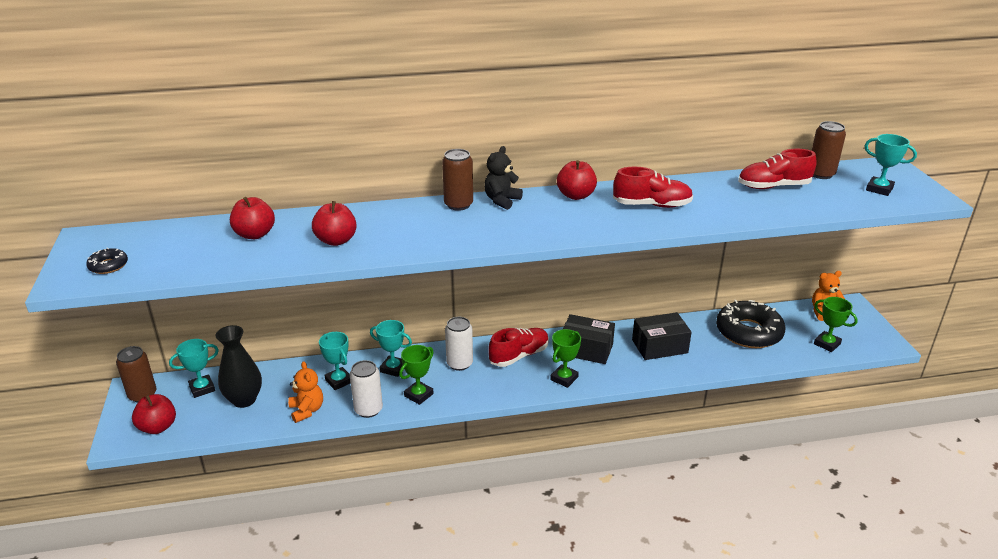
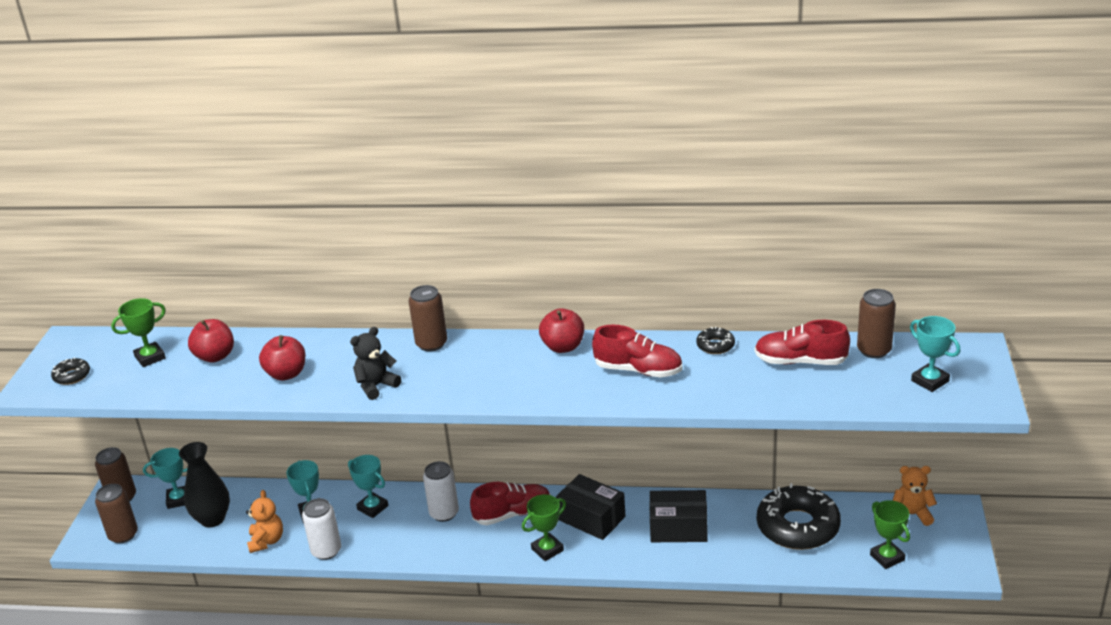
camera: 20 degrees right, 0 degrees up
red apple [132,394,176,434] -> brown can [95,484,138,543]
green trophy [399,345,434,405] -> green trophy moved to [111,298,166,367]
black teddy bear [484,146,523,210] -> black teddy bear moved to [350,327,401,400]
none -> black donut [696,327,735,354]

